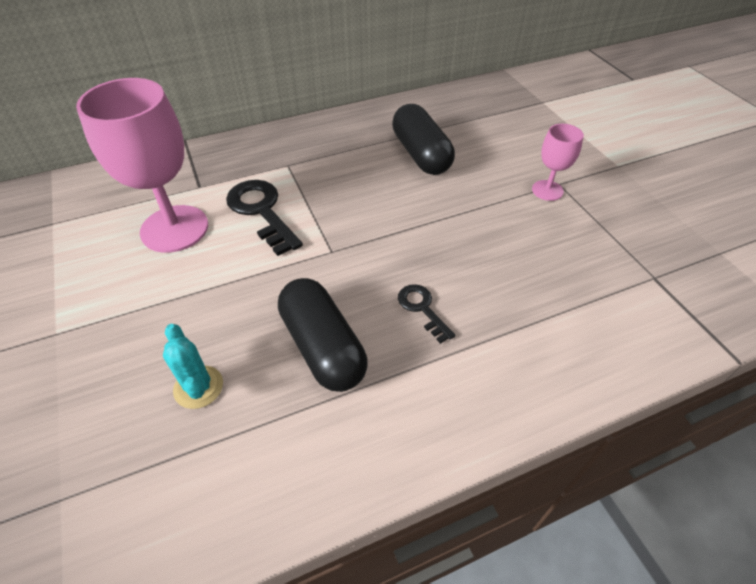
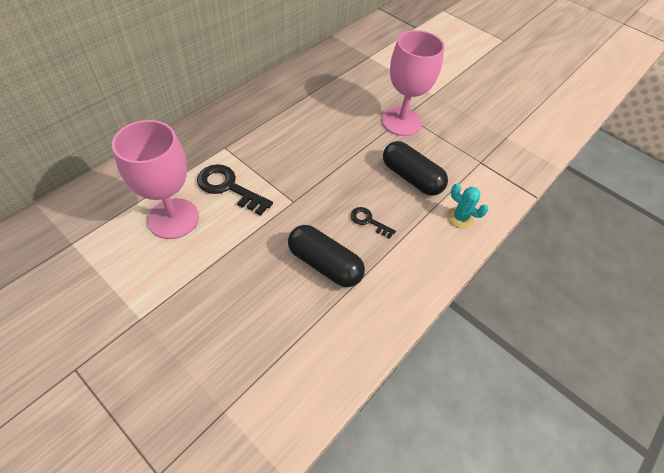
camera: 30 degrees left, 5 degrees up
turquoise cactus [163,324,223,409] -> turquoise cactus moved to [447,183,488,228]
black capsule [392,104,455,175] -> black capsule moved to [383,141,448,196]
pink goblet [532,124,584,201] -> pink goblet [382,30,445,136], size x1.99

